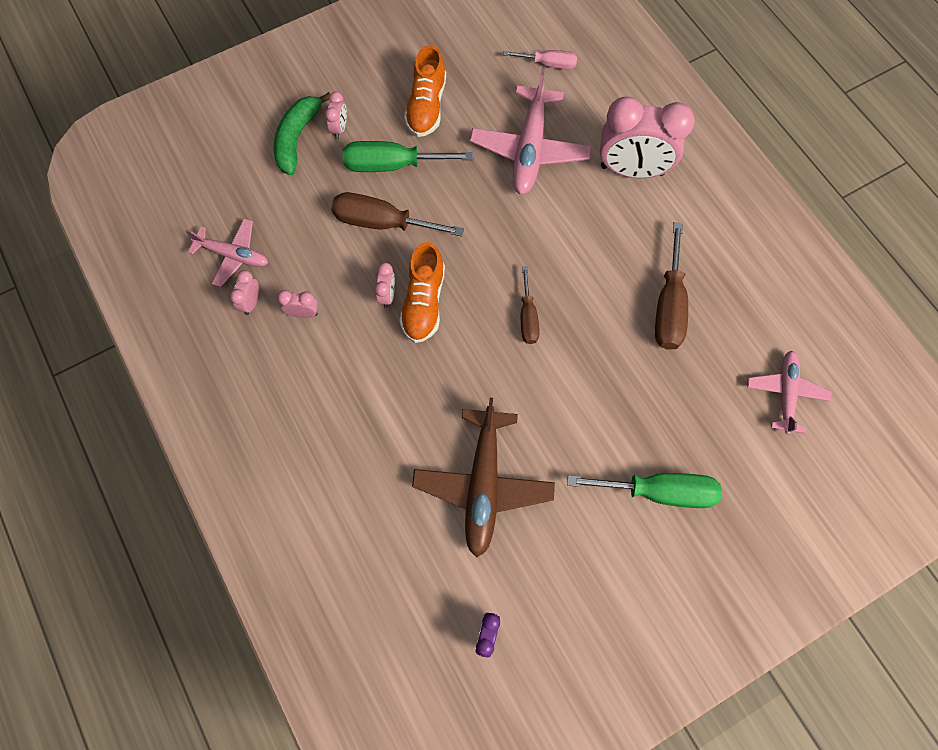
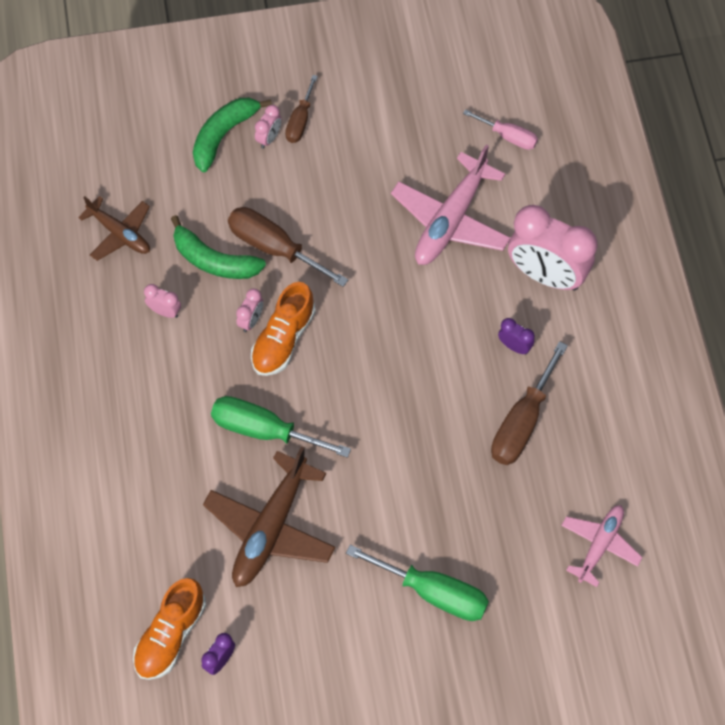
camera: 20 degrees right, 5 degrees down
pink plane [186,218,268,287] -> brown plane [78,196,150,261]
pink clock [230,270,259,315] -> none
green screwdriver [342,141,473,172] -> green screwdriver moved to [211,396,351,458]
orange shoe [404,45,446,137] -> orange shoe moved to [133,578,206,680]
brown screwdriver [521,266,540,344] -> brown screwdriver moved to [285,75,318,143]
none -> green banana [171,215,266,279]
none -> purple clock [498,318,535,354]

